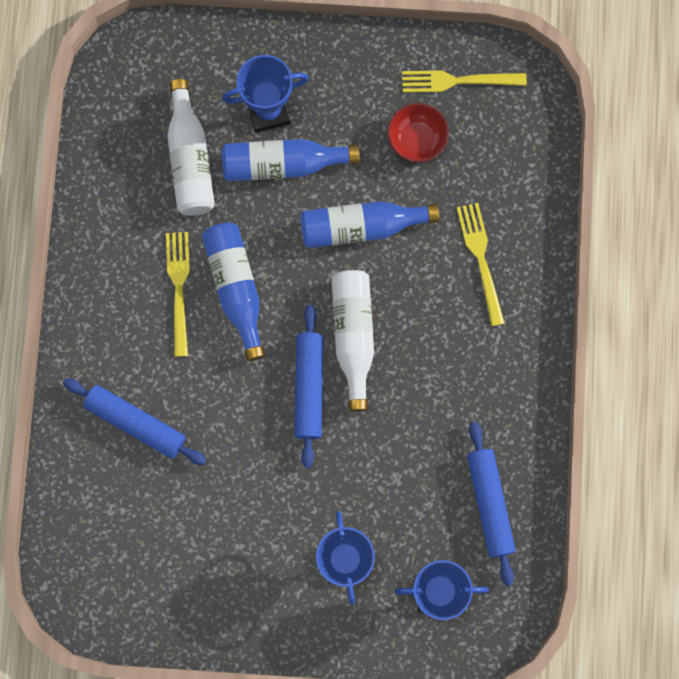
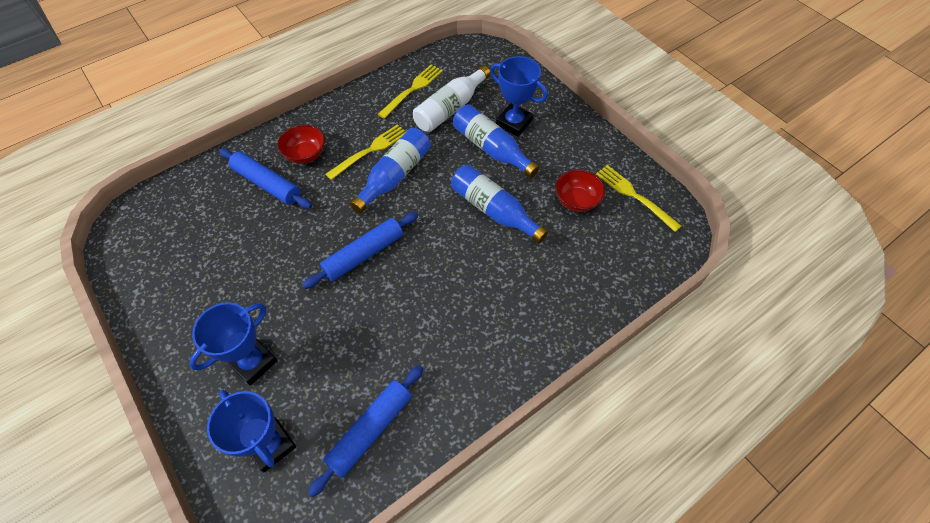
camera: 50 degrees right, 20 degrees down
blue rolling pin [63,379,207,465] -> blue rolling pin turned 45 degrees counterclockwise [219,148,312,209]
white bottle [331,270,374,412] -> none
yellow fork [457,203,505,327] -> yellow fork moved to [378,65,443,119]
none -> red bowl [277,125,325,164]

